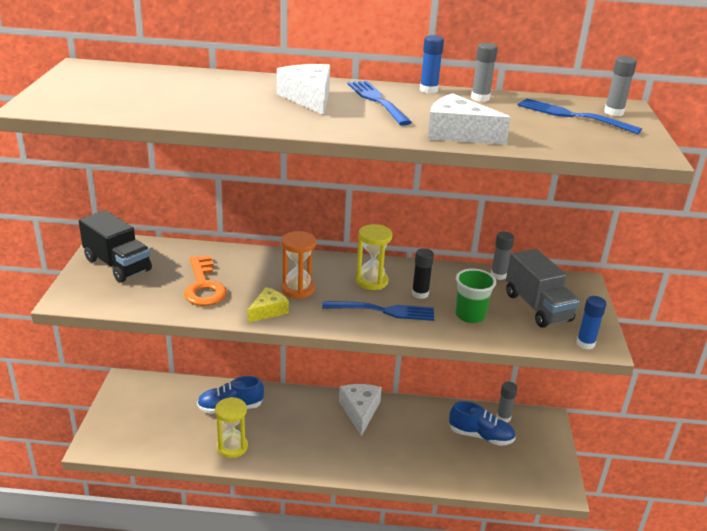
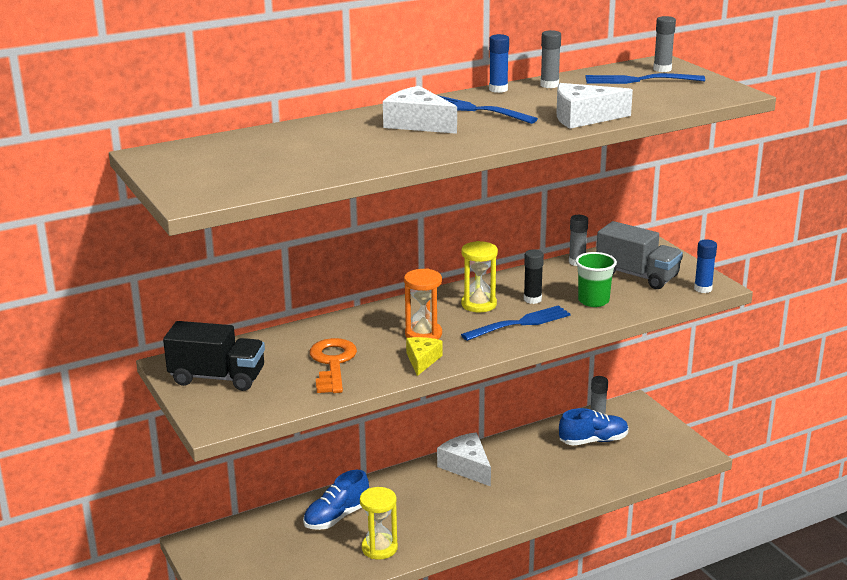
camera: 30 degrees left, 5 degrees down
orange key [184,255,227,306] -> orange key turned 135 degrees counterclockwise [310,338,357,393]

